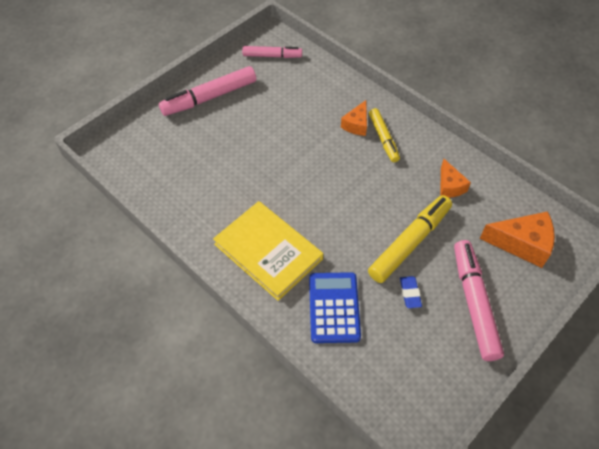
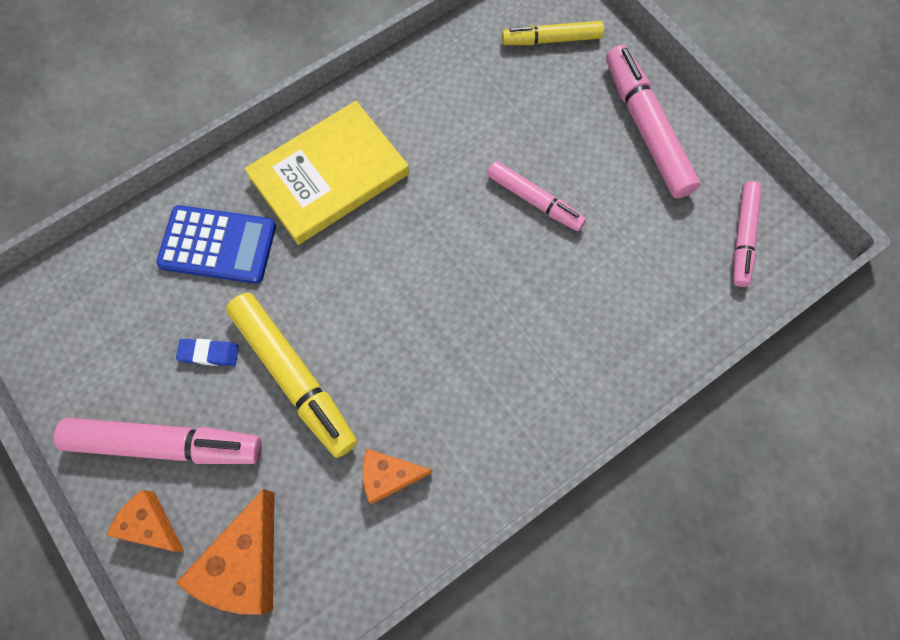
camera: 100 degrees right, 15 degrees up
orange cheese [341,100,367,136] -> orange cheese moved to [106,490,185,552]
yellow marker [369,108,400,162] -> yellow marker moved to [502,21,604,45]
none -> pink marker [487,161,586,231]

